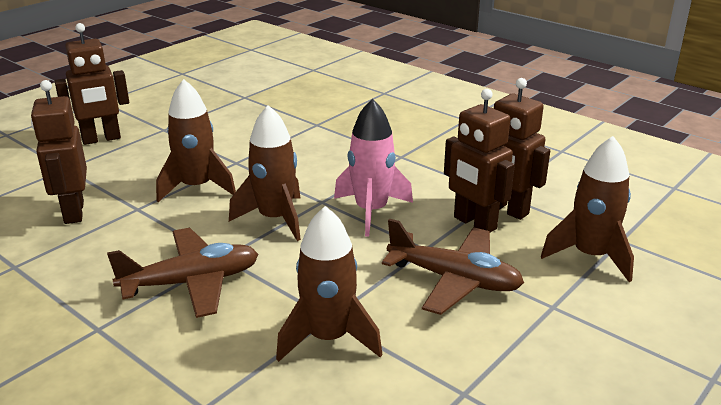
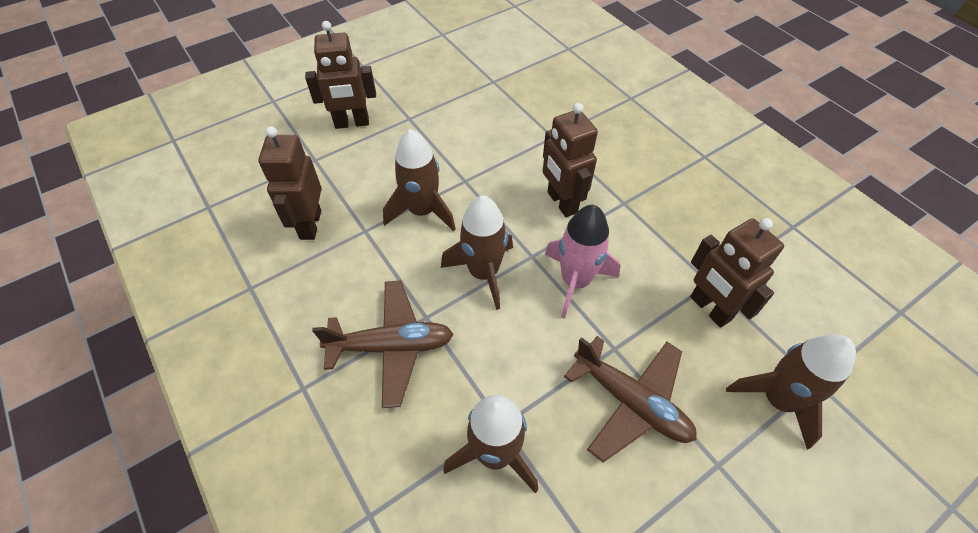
camera: 15 degrees right, 25 degrees up
brown robot [444,89,515,232] -> brown robot moved to [543,103,598,217]

